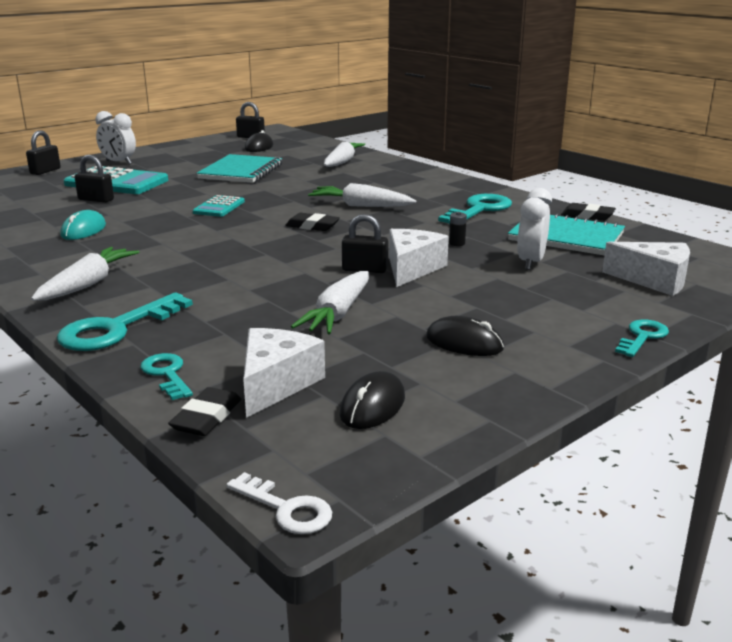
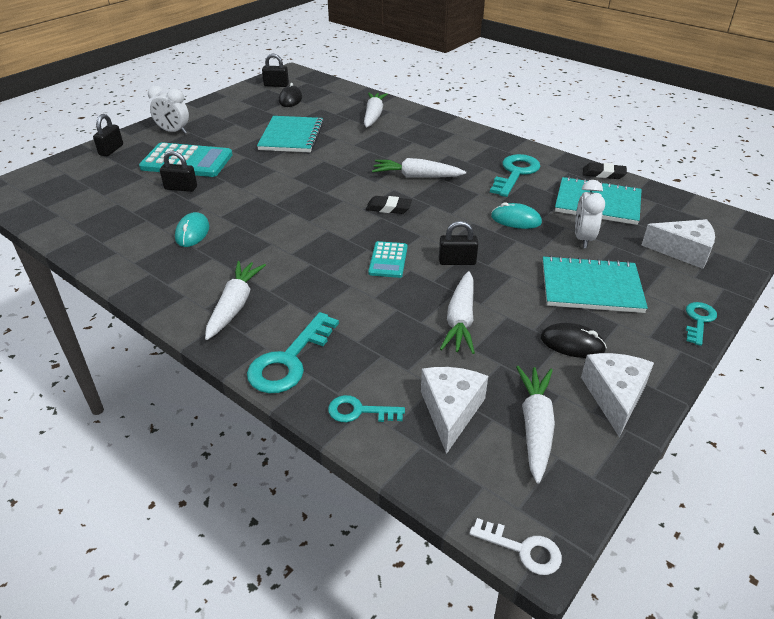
camera: 10 degrees left, 15 degrees up
turquoise key [140,353,193,400] -> turquoise key turned 45 degrees counterclockwise [328,395,405,422]
black eraser [168,387,241,436] -> none
turquoise calculator [193,195,245,217] -> turquoise calculator moved to [368,241,408,278]
black mouse [339,371,405,429] -> white carrot [516,366,555,484]
white cheese [389,229,449,287] -> white cheese moved to [581,353,654,438]
black battery [449,212,467,246] -> turquoise mouse [491,202,542,229]
none -> turquoise notebook [543,255,648,313]

